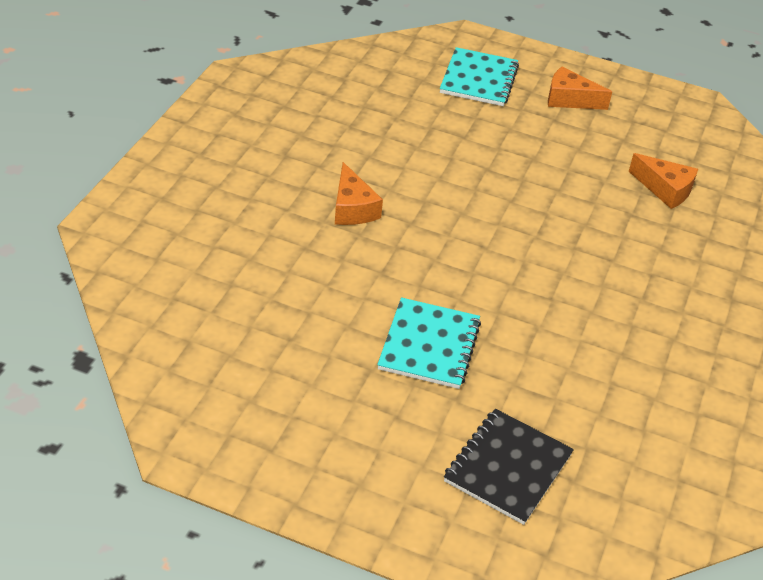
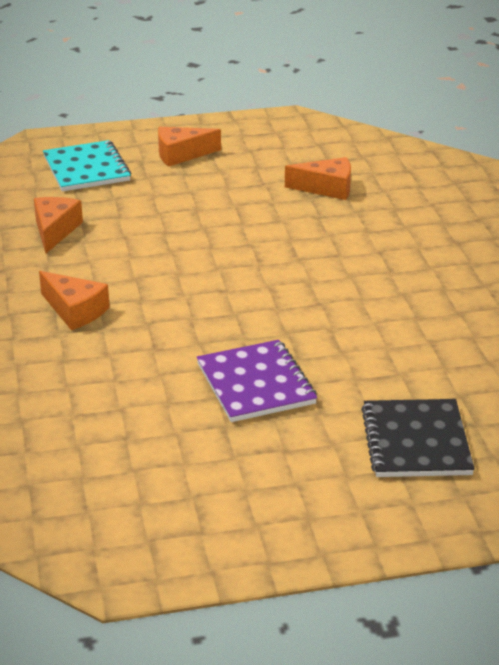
camera: 30 degrees left, 10 degrees down
turquoise notebook [377,297,481,389] -> purple notebook [197,340,317,422]
none -> orange cheese [34,197,83,253]

